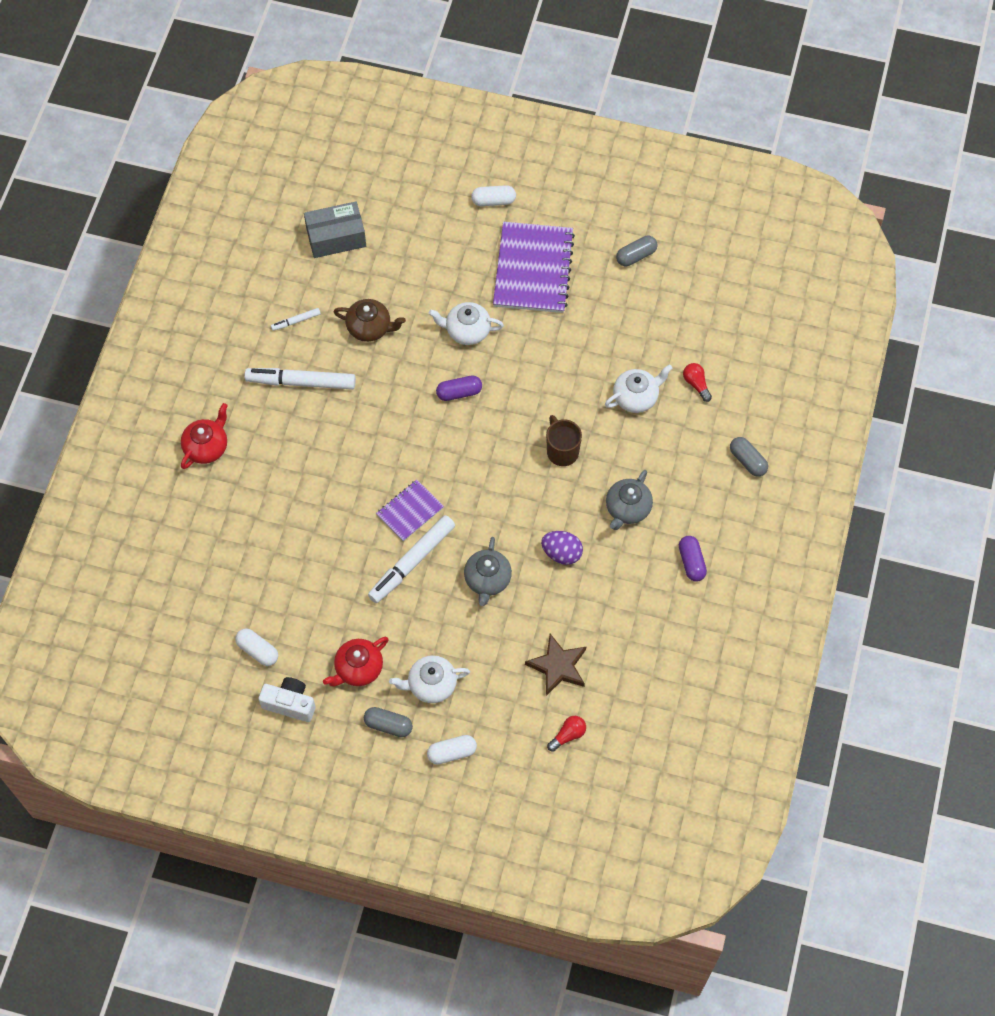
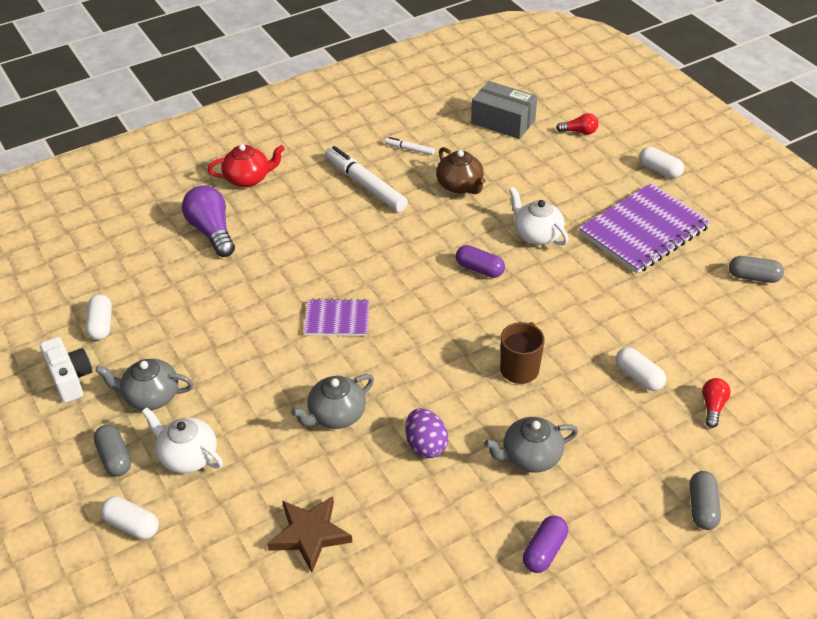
camera: 45 degrees right, 20 degrees down
red teapot [323,637,389,687] -> grey teapot [95,359,194,410]
white marker [368,515,455,603] -> none
red light bulb [547,716,586,752] -> red light bulb moved to [556,113,599,135]
white teapot [605,364,673,413] -> white capsule [616,347,666,391]
none -> purple light bulb [182,185,235,257]

